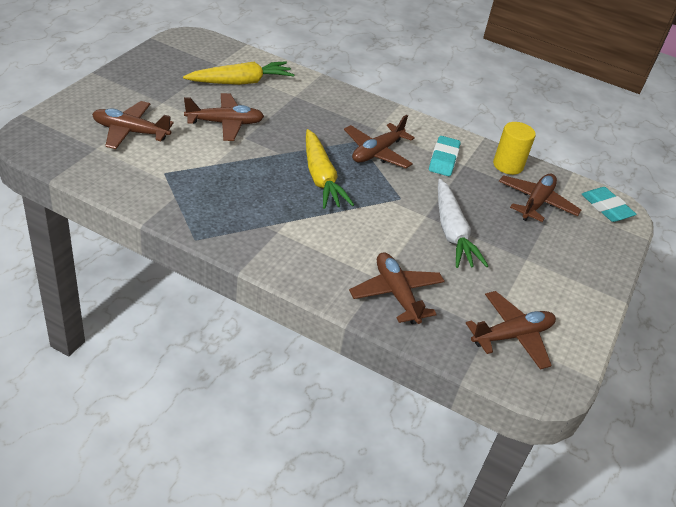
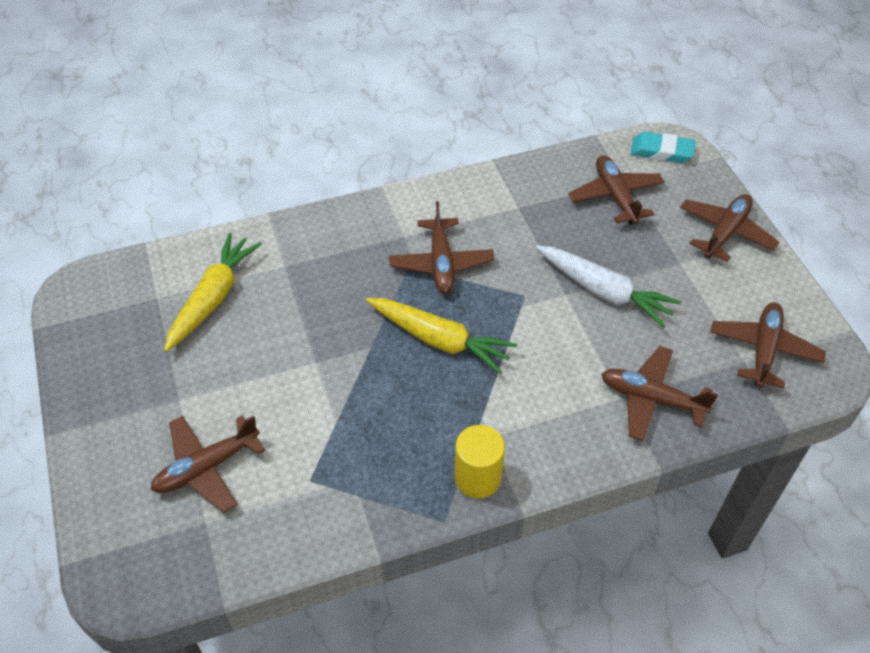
camera: 40 degrees left, 10 degrees up
brown plane [184,93,264,141] -> brown plane moved to [680,194,779,262]
turquoise eraser [429,136,461,176] -> none
yellow cylinder [493,122,536,175] -> yellow cylinder moved to [454,425,505,498]

